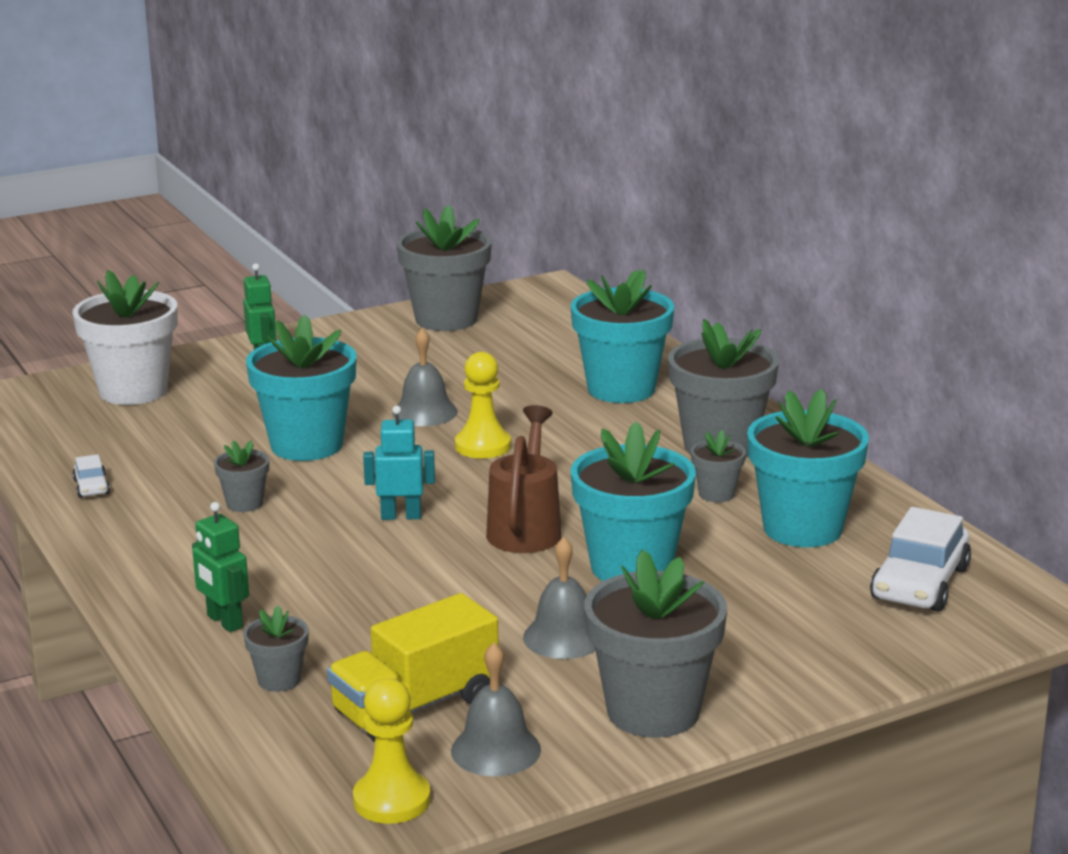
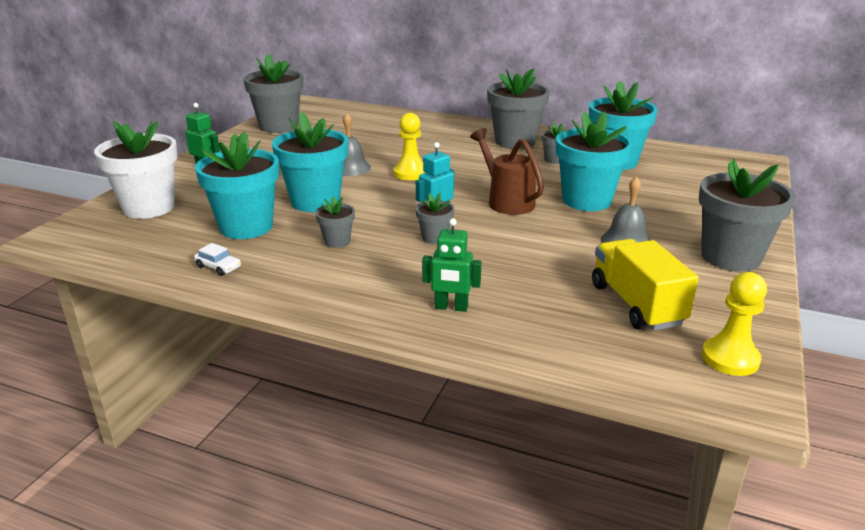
camera: 40 degrees left, 5 degrees up
grey flower pot [243,605,309,692] -> grey flower pot moved to [416,193,454,244]
yellow truck [327,593,499,742] -> yellow truck turned 150 degrees clockwise [592,239,699,331]
grey bell [451,643,541,776] -> none
turquoise flower pot [571,270,674,403] -> turquoise flower pot moved to [195,131,279,239]
white car [870,507,971,612] -> none

